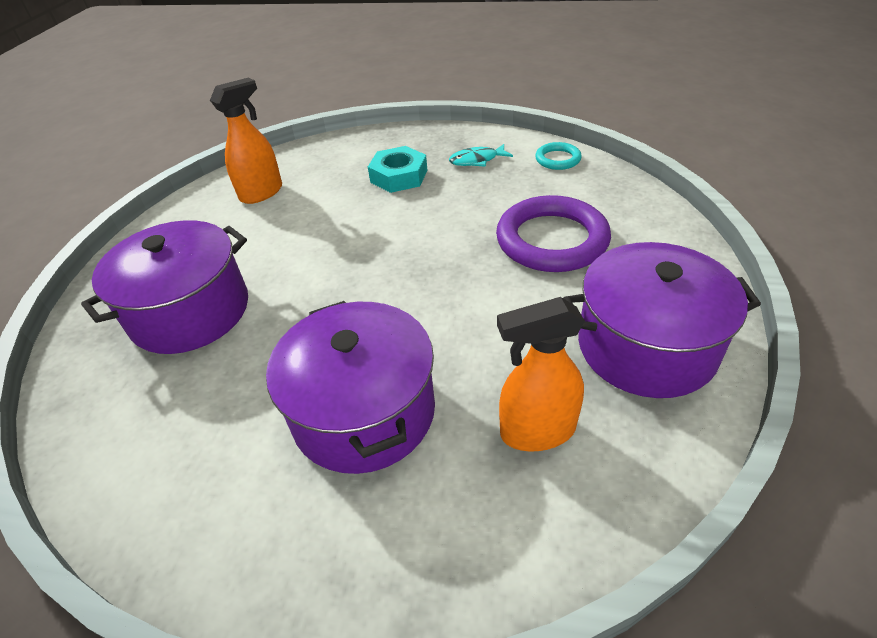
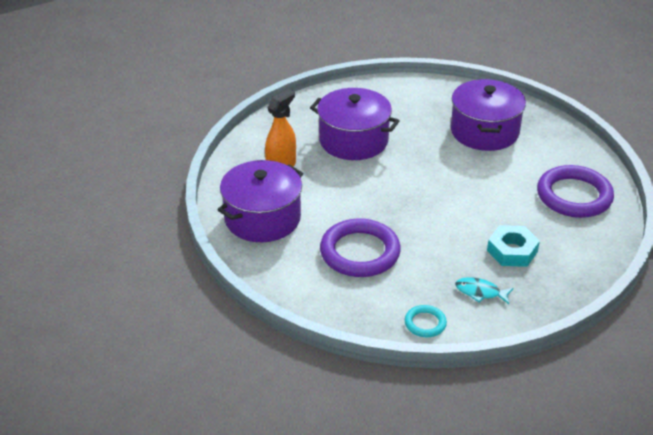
camera: 135 degrees right, 5 degrees down
orange spray bottle [210,78,282,204] -> purple ring [537,165,614,218]
turquoise fish [449,144,513,167] -> turquoise fish turned 105 degrees counterclockwise [455,277,513,304]

